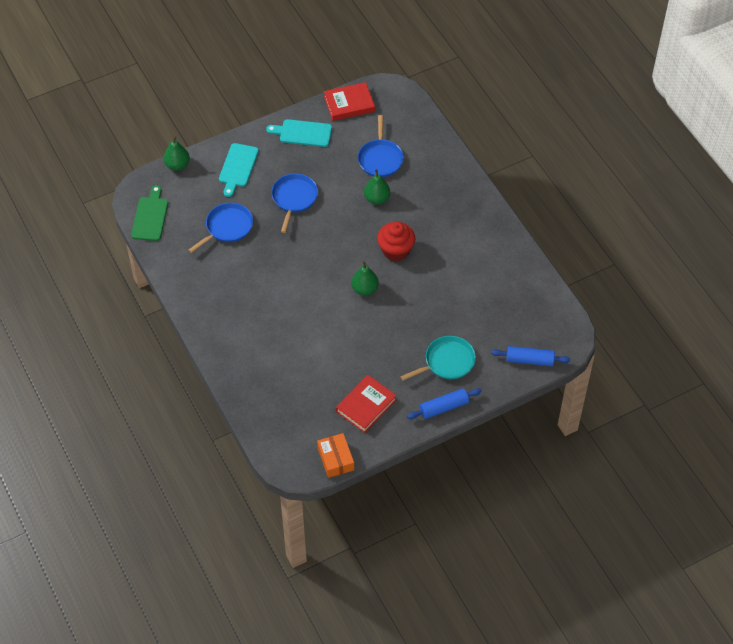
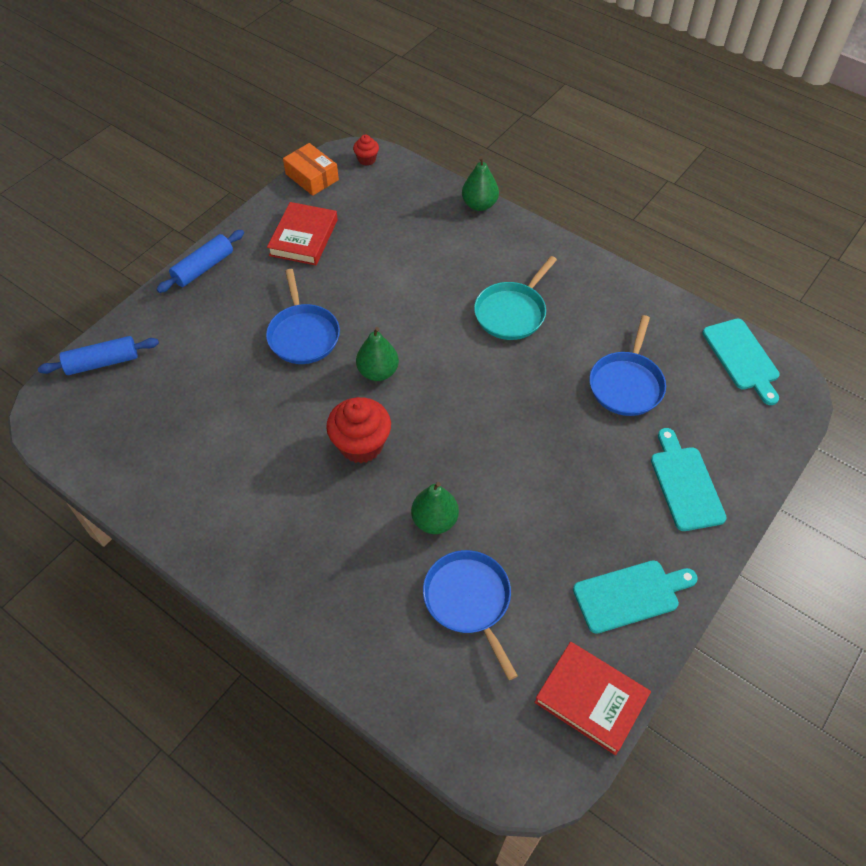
camera: 155 degrees right, 0 degrees up
green cutting board [131,185,168,241] -> turquoise cutting board [702,319,780,405]
green pear [164,136,190,171] -> green pear moved to [462,156,499,211]
blue pan [271,173,318,233] -> blue pan moved to [266,269,340,364]
red book [324,82,375,121] -> red book turned 75 degrees clockwise [535,642,651,755]
turquoise pan [400,336,476,381] -> turquoise pan moved to [474,256,557,340]
none -> red cupcake [353,135,379,166]

